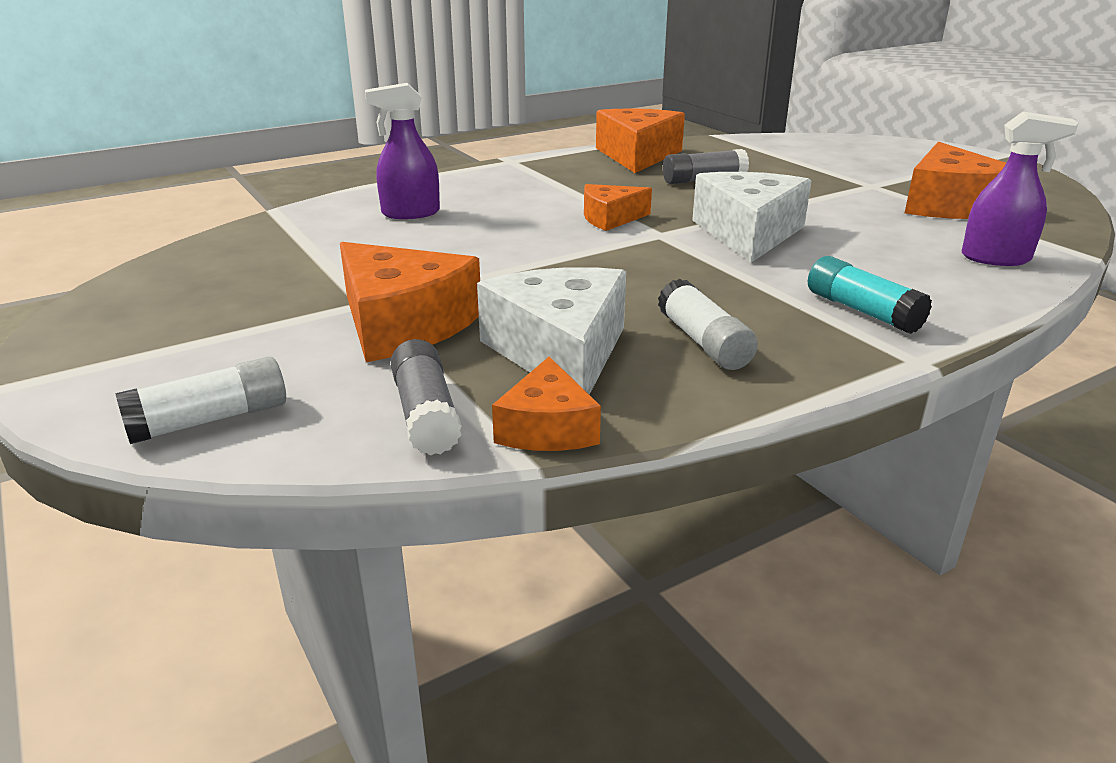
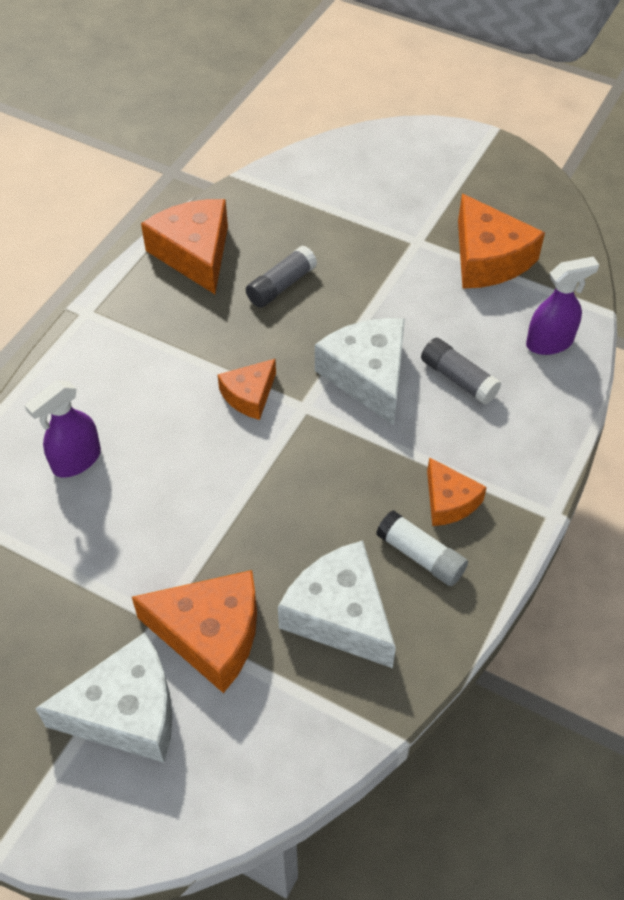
camera: 30 degrees left, 25 degrees up
white glue stick [115,356,286,444] -> none
grey glue stick [391,339,462,456] -> grey glue stick moved to [421,338,501,405]
orange cheese [492,357,601,451] -> orange cheese moved to [427,457,487,526]
turquoise glue stick [808,256,932,334] -> none
none -> white cheese [35,632,173,763]

